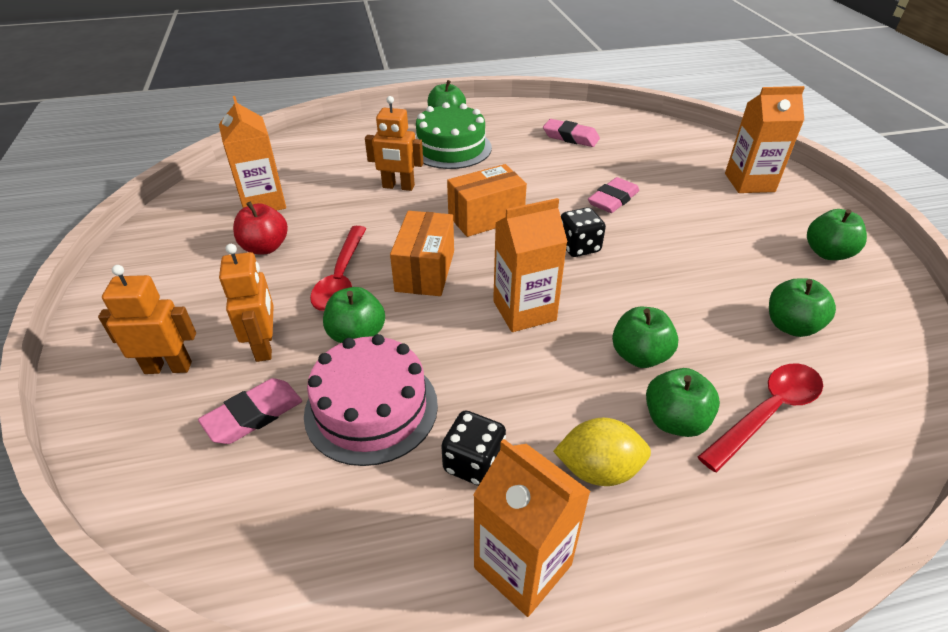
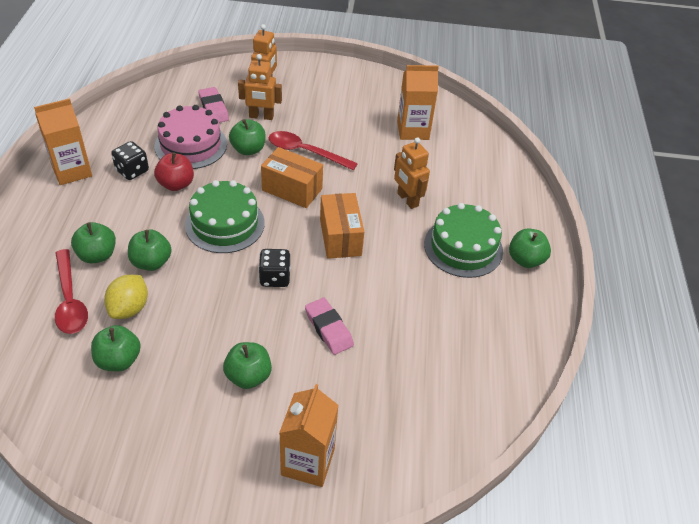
camera: 105 degrees right, 5 degrees up
red apple [233,201,288,254] -> red apple moved to [154,152,194,191]
orange robot [365,96,423,191] -> orange robot turned 60 degrees counterclockwise [394,137,430,209]
orange carton [493,198,568,332] -> green cake [185,180,265,253]
pink eraser [543,119,600,147] -> none
yellow lemon [553,418,651,486] -> yellow lemon moved to [104,275,148,319]
green apple [807,209,867,260] -> green apple moved to [223,342,272,389]

